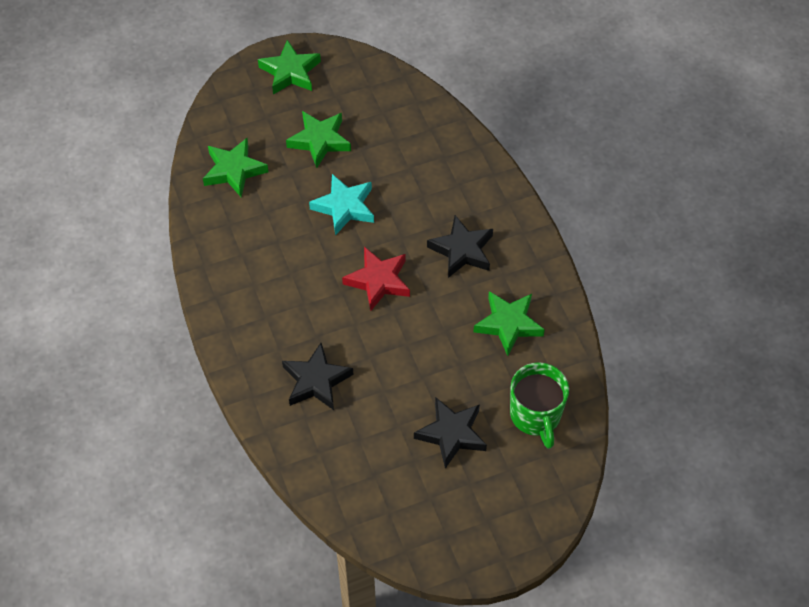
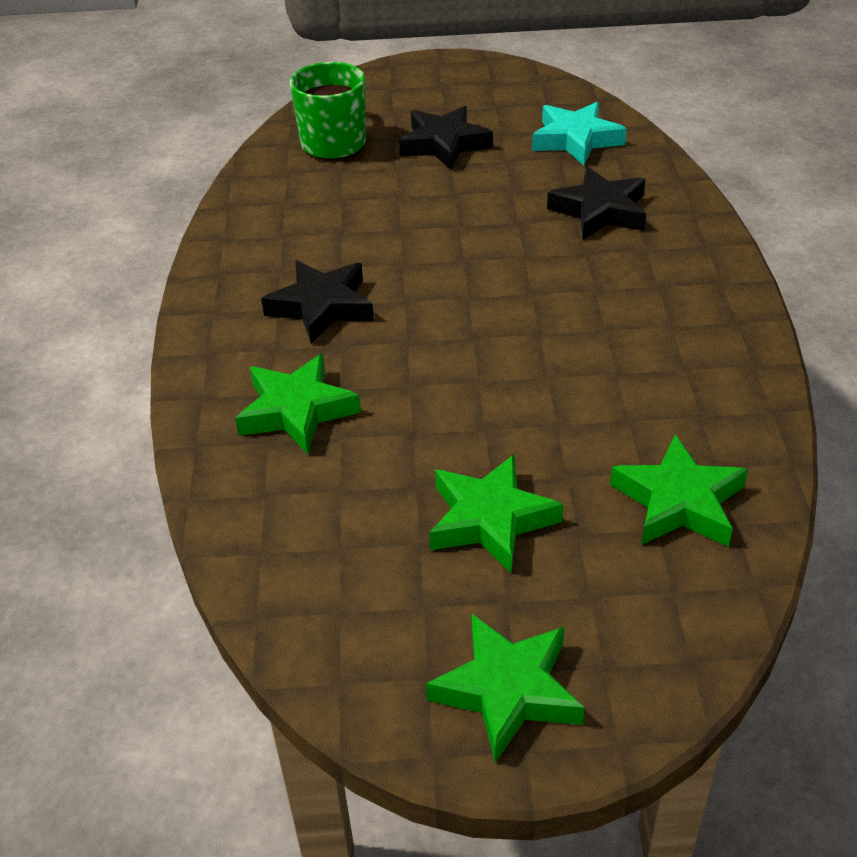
camera: 160 degrees left, 15 degrees down
turquoise star [309,174,374,236] -> turquoise star moved to [532,102,627,165]
red star [342,247,410,311] -> none
green star [473,291,545,356] -> green star moved to [235,354,361,454]

